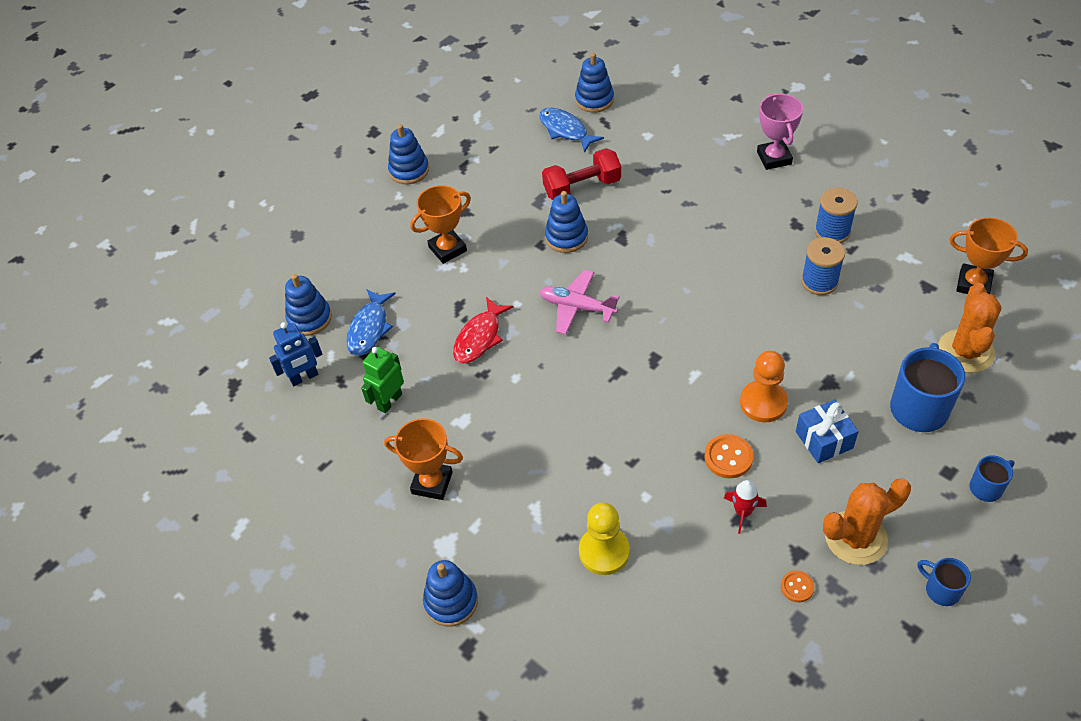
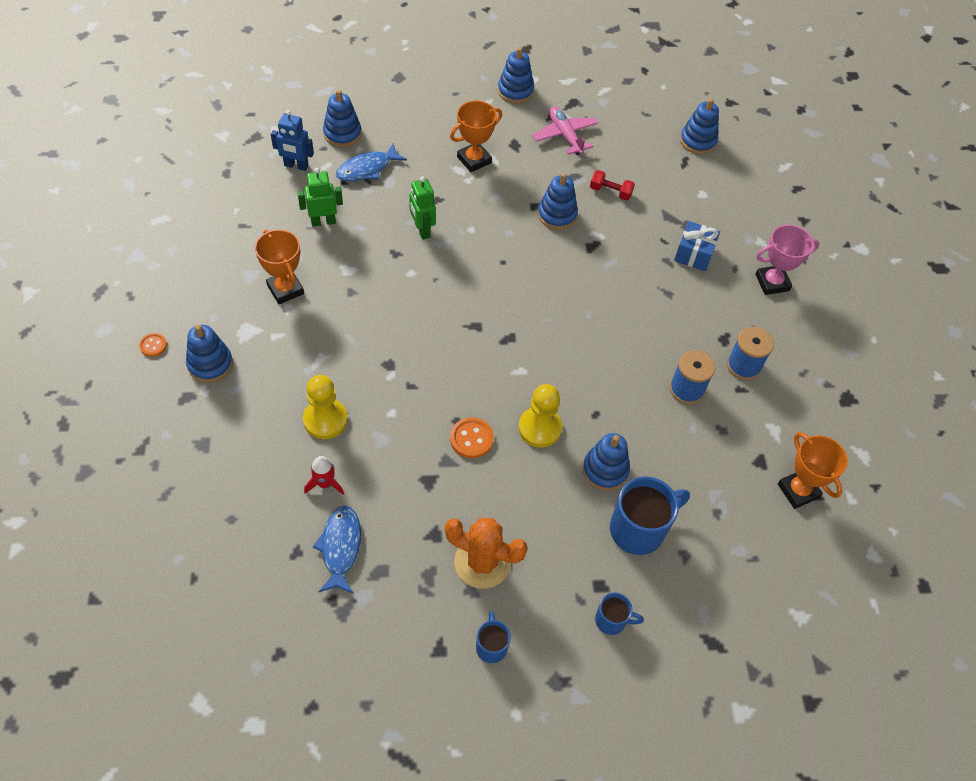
camera: 35 degrees right, 5 degrees up
orange trophy [410,185,471,264] -> orange trophy turned 45 degrees counterclockwise [450,101,502,172]
red fish [453,297,514,364] -> green robot [409,177,436,240]
blue fish [539,108,604,153] -> blue fish moved to [313,506,361,594]
pink plane [540,270,619,334] -> pink plane moved to [532,107,598,155]
red dumbbell [542,148,621,200] -> red dumbbell [590,170,635,201], size x0.60
red rocket [724,480,767,534] -> red rocket moved to [304,456,344,495]
orange pawn [740,351,788,422] -> yellow pawn [518,384,562,448]
pink trophy [757,94,803,170] -> pink trophy turned 45 degrees clockwise [755,225,819,295]
orange button [781,571,814,602] -> orange button moved to [139,333,167,357]
blue gift [796,400,859,463] -> blue gift moved to [674,221,720,271]
orange cactus [938,283,1002,373] -> none
none -> blue stacking toy [582,433,630,491]

